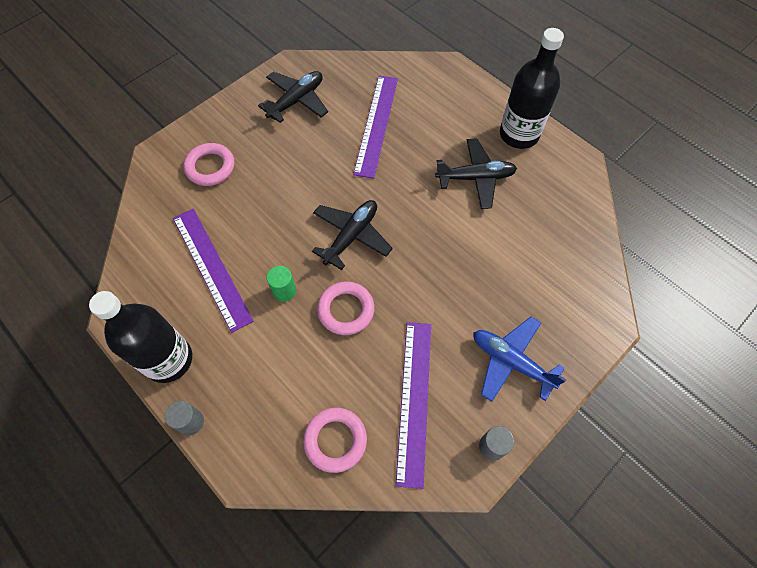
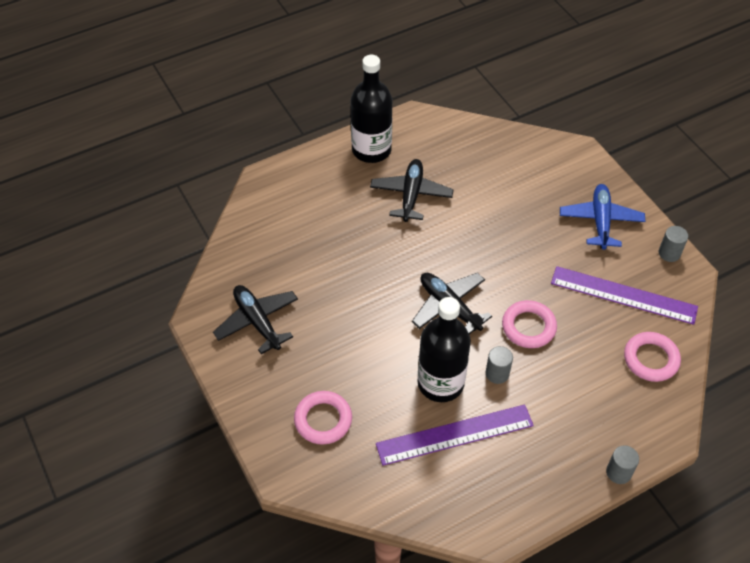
camera: 75 degrees left, 10 degrees down
black bottle [89,291,192,383] -> black bottle moved to [418,297,471,402]
green cylinder [267,266,296,302] -> grey cylinder [486,346,513,384]
purple ruler [353,75,398,179] -> none
blue plane [473,317,566,402] -> blue plane turned 135 degrees clockwise [560,184,645,250]

